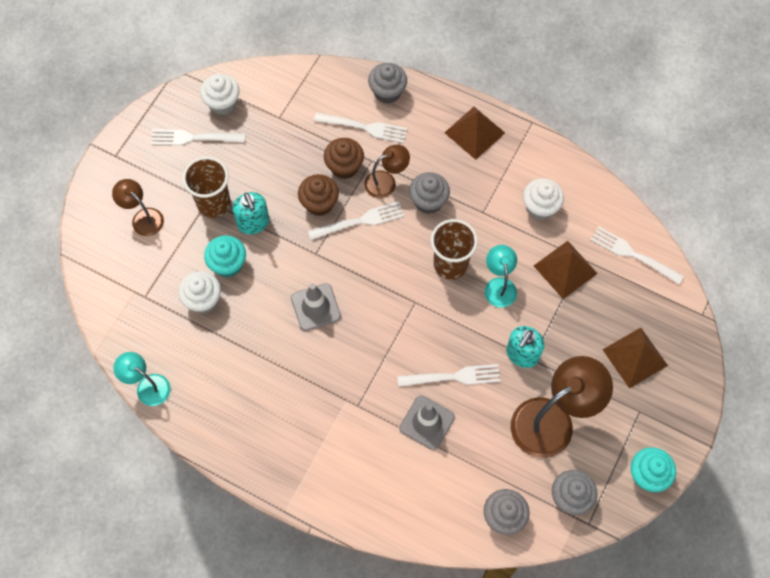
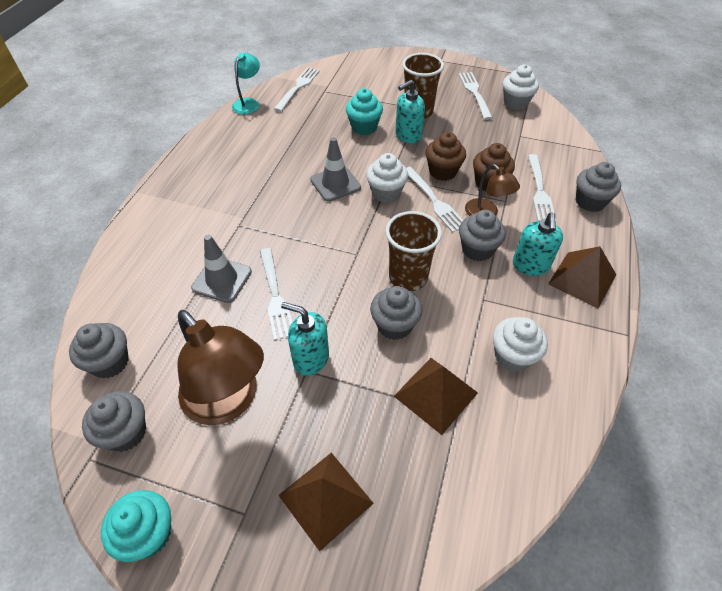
camera: 80 degrees right, 15 degrees down
brown lamp [112,179,164,236] -> none
white cupcake [178,271,221,313] -> white cupcake moved to [366,153,408,203]
turquoise lamp [485,245,517,308] -> grey cupcake [370,286,422,340]
white fork [590,226,684,284] -> white fork moved to [274,67,320,112]
none -> turquoise soap dispenser [513,212,563,276]

